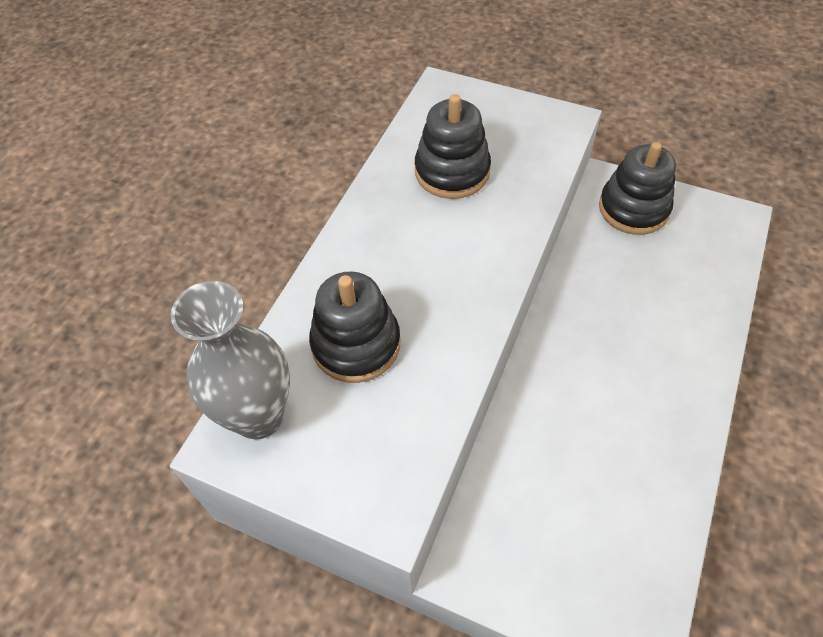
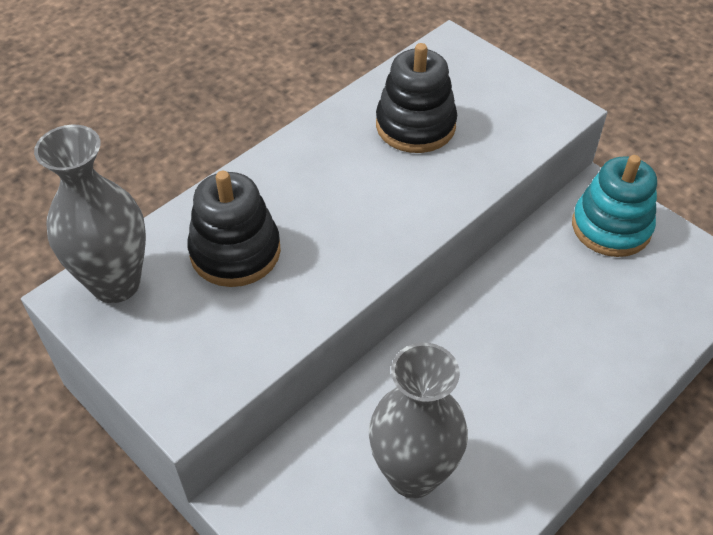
camera: 20 degrees right, 5 degrees down
black stacking toy [599,142,676,235] -> turquoise stacking toy [572,155,657,257]
none -> grey vase [369,343,468,498]

